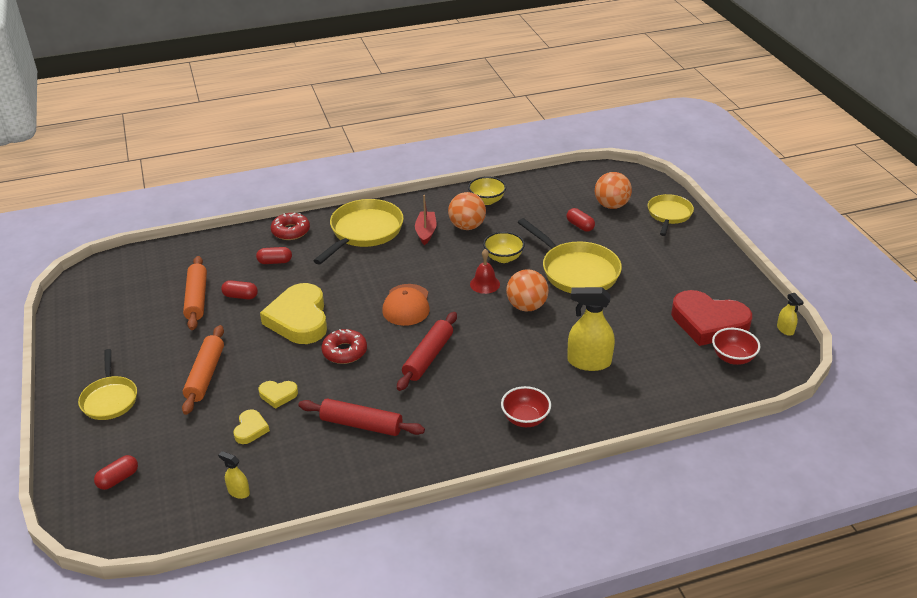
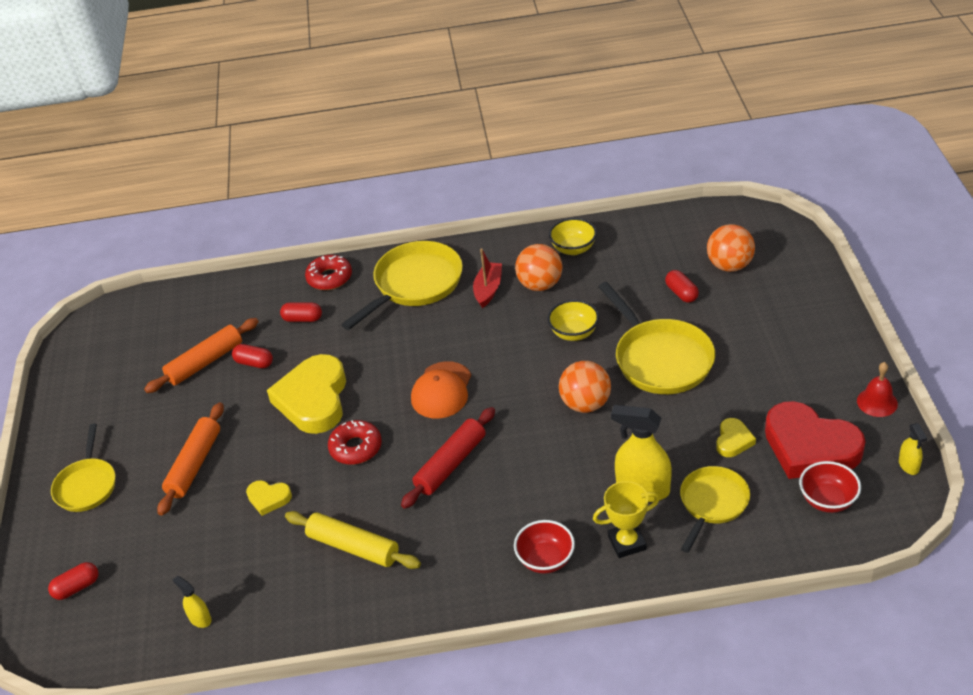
camera: 15 degrees right, 5 degrees up
orange rolling pin [183,256,207,330] -> orange rolling pin turned 45 degrees clockwise [144,318,259,393]
yellow heart [233,409,270,444] -> yellow heart moved to [716,418,756,457]
red rolling pin [298,398,425,436] -> yellow rolling pin [285,511,421,569]
red bell [470,249,500,294] -> red bell moved to [857,362,898,417]
yellow pan [648,194,694,236] -> yellow pan moved to [680,466,750,553]
none -> yellow trophy [593,481,660,558]

